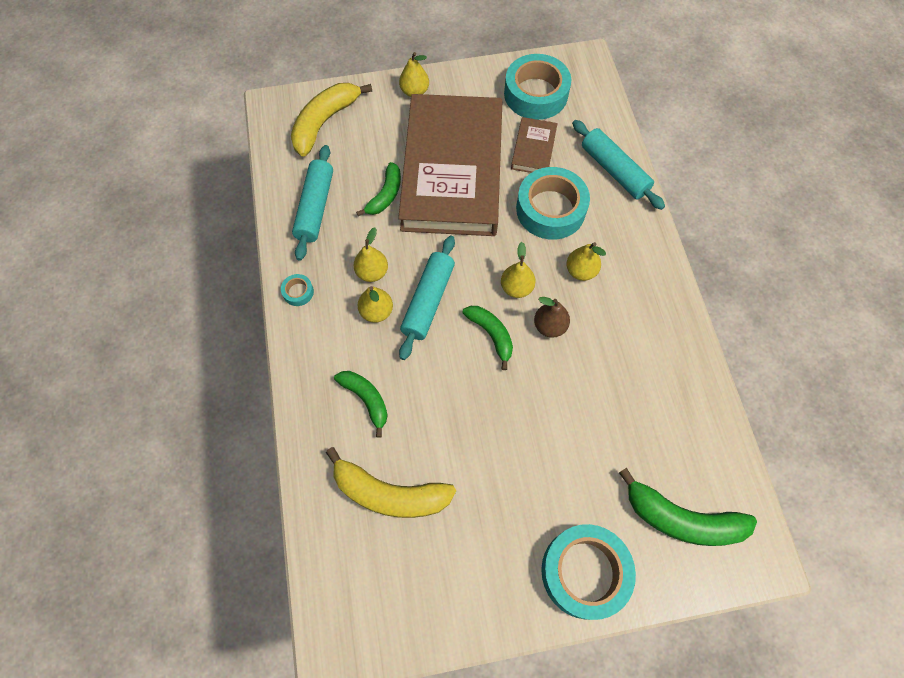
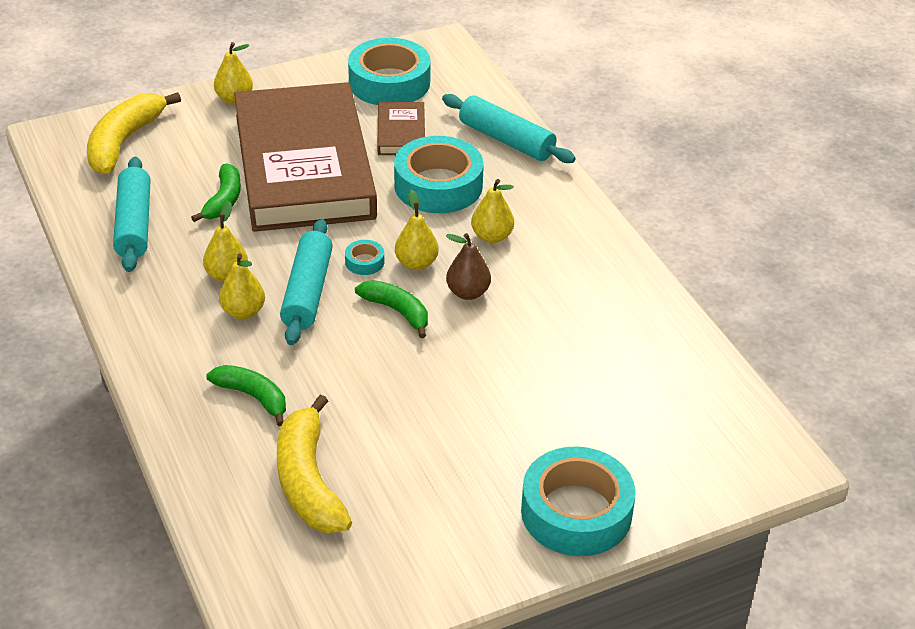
camera: 15 degrees left, 25 degrees down
turquoise tape [281,274,314,306] -> turquoise tape moved to [345,240,384,275]
yellow banana [326,447,456,518] -> yellow banana turned 75 degrees clockwise [277,395,352,533]
green banana [619,468,757,546] -> none

